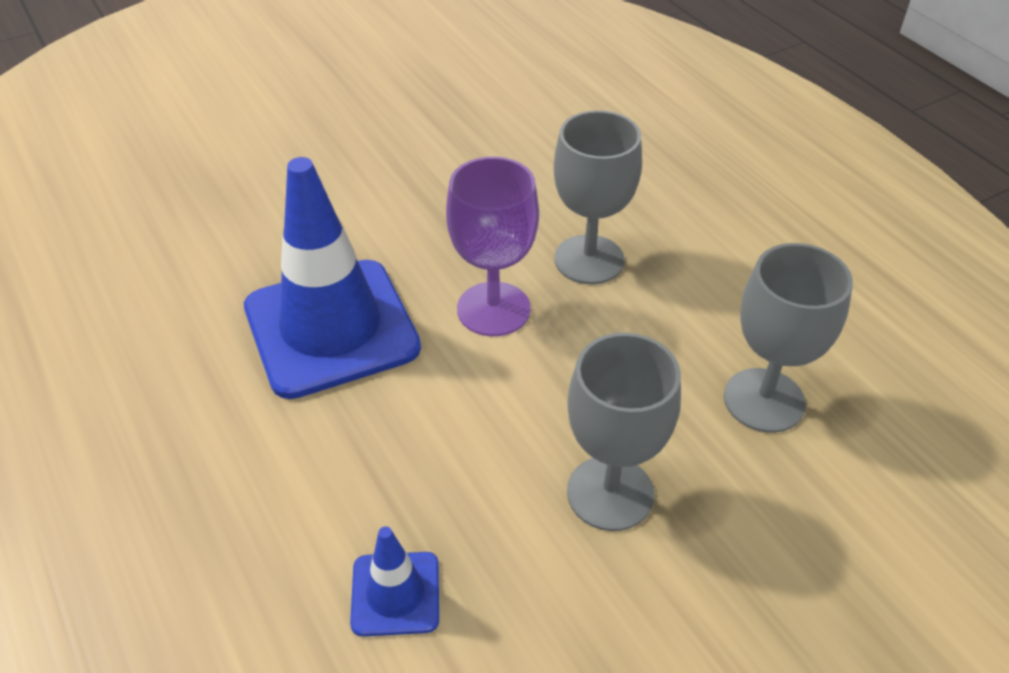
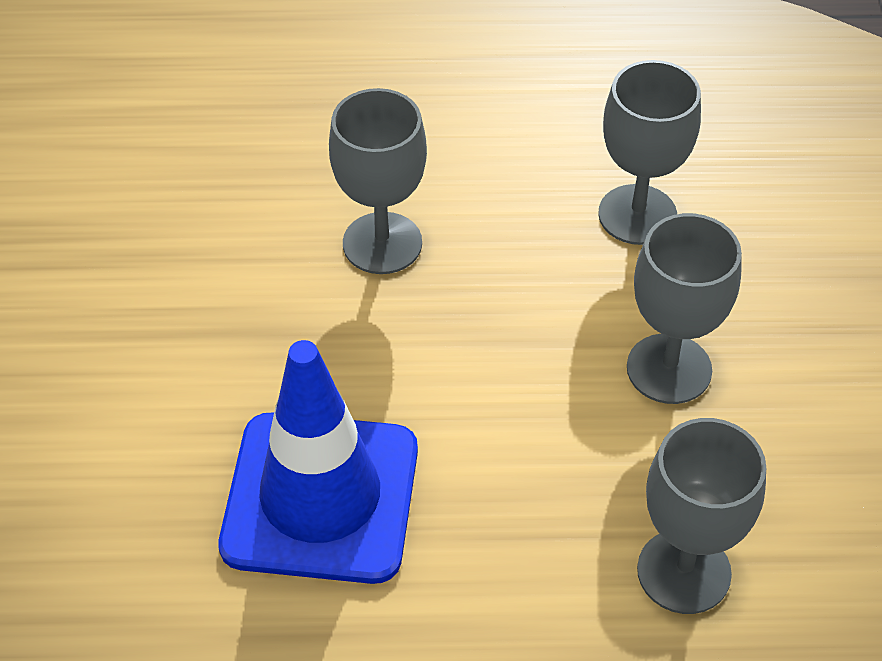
camera: 60 degrees left, 5 degrees up
blue traffic cone [350,526,439,637] -> grey goblet [637,418,766,614]
purple goblet [446,157,539,336] -> none

